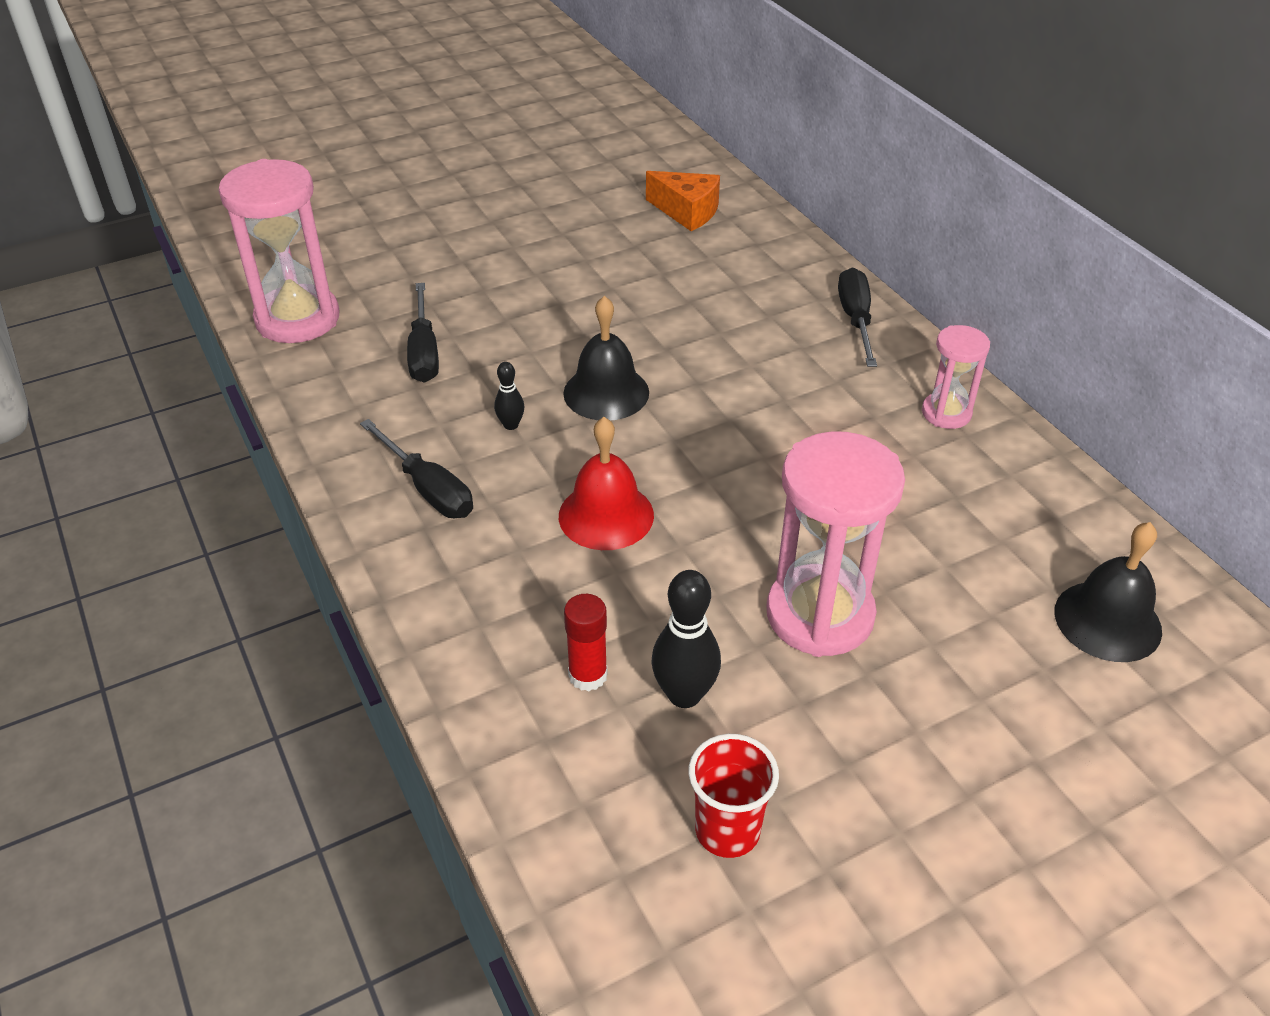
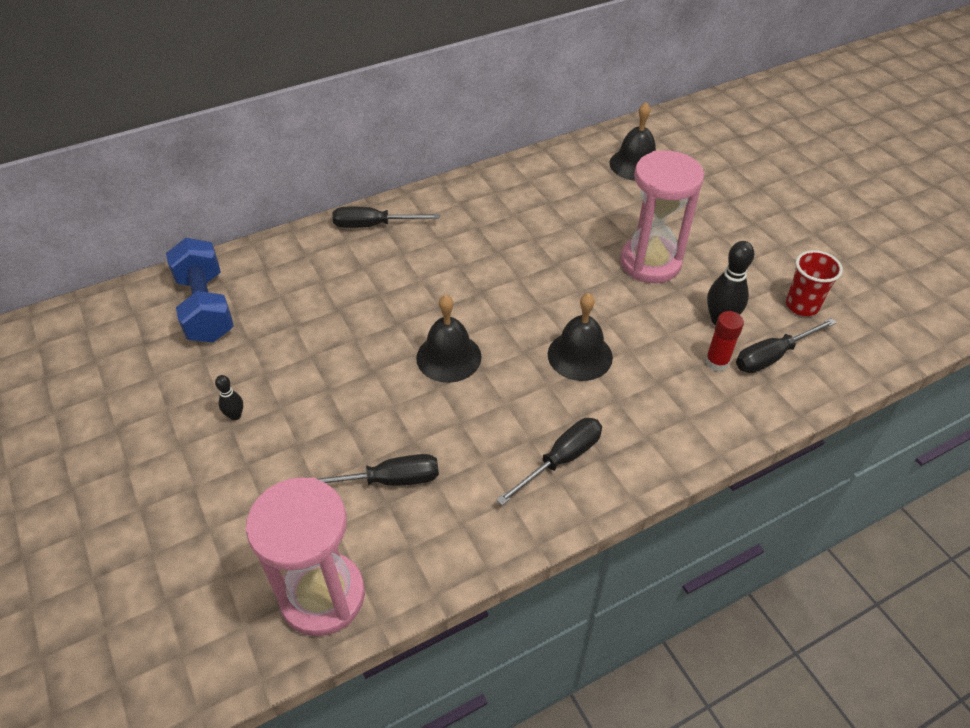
camera: 90 degrees left, 5 degrees up
black bowling pin [494,362,524,430] -> black bowling pin moved to [215,375,243,420]
red bell [559,417,654,550] -> black bell [548,293,613,381]
orange cheese [646,171,720,231] -> blue dumbbell [166,238,234,342]
pink hourglass [922,325,990,429] -> none
none -> black screwdriver [736,318,837,373]

